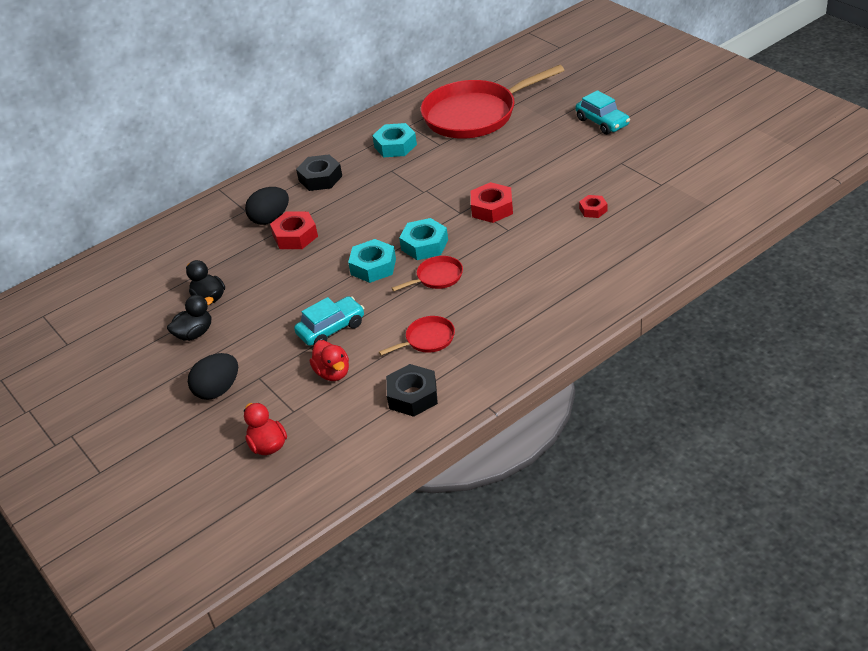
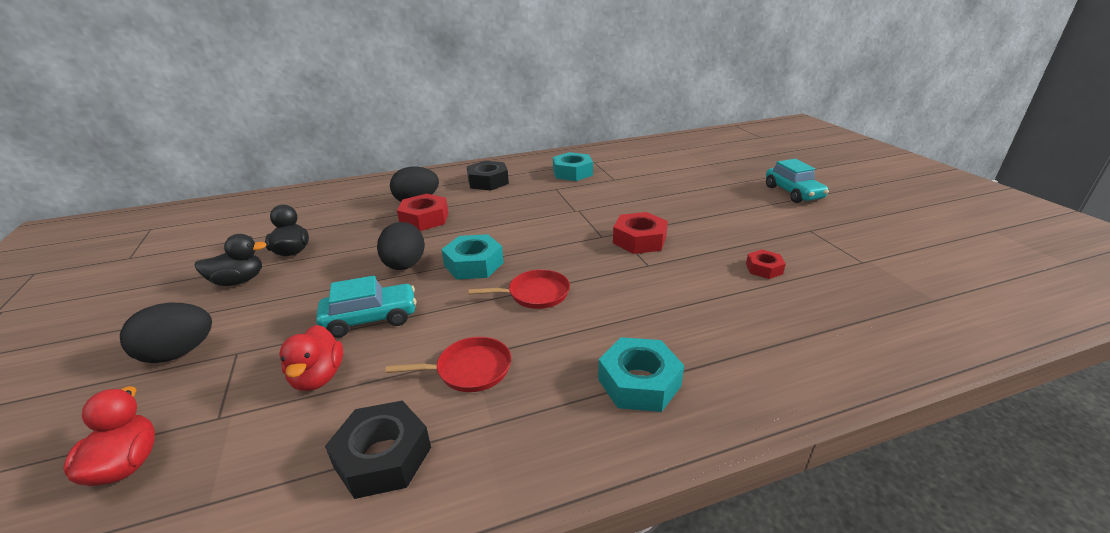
camera: 15 degrees right, 10 degrees down
turquoise nut [399,218,448,260] -> turquoise nut moved to [598,337,684,412]
red pan [421,65,564,139] -> none
none -> black egg [377,222,425,270]

